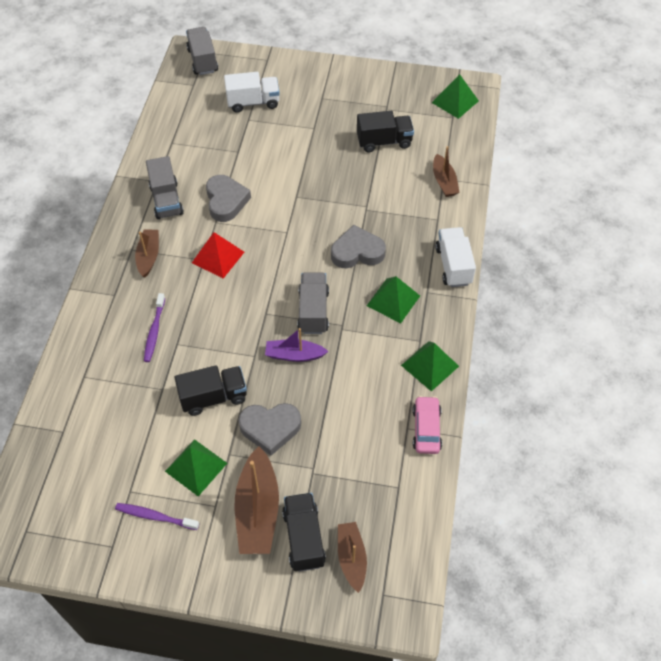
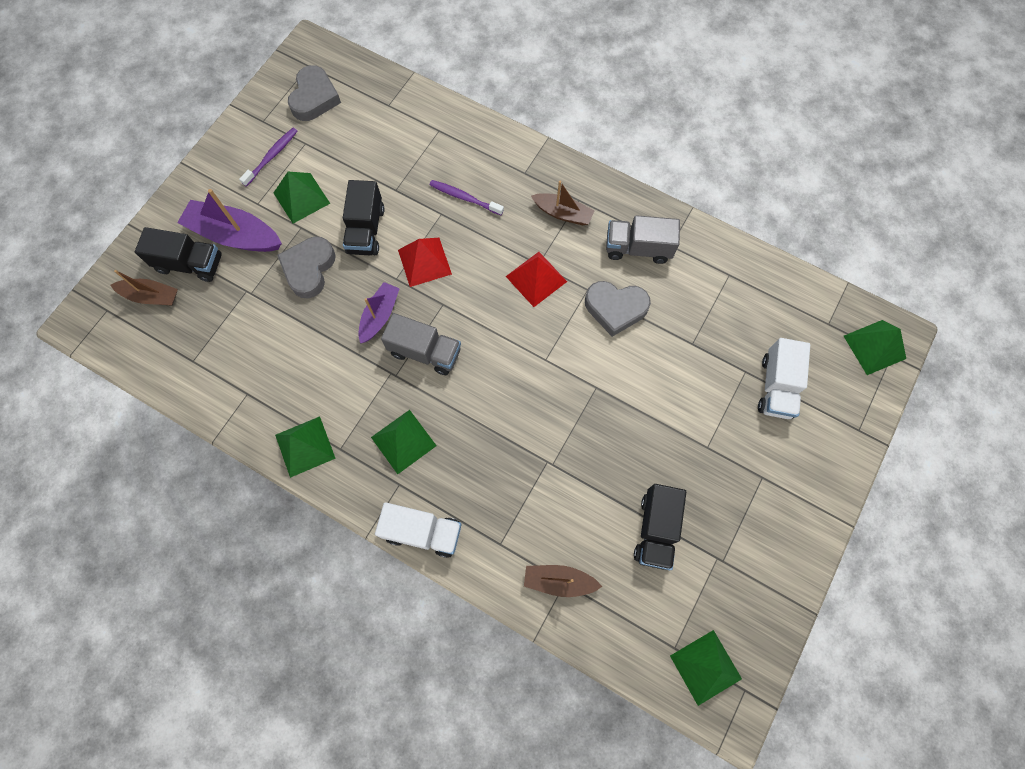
camera: 110 degrees right, 15 degrees up
grey truck [186,27,218,75] -> green pyramid [844,320,906,375]
brown boat [235,446,279,554] -> purple boat [177,189,282,252]
grey heart [331,225,386,268] -> grey heart moved to [288,65,341,121]
pink car [412,396,442,454] -> none
none -> red pyramid [398,238,452,287]

